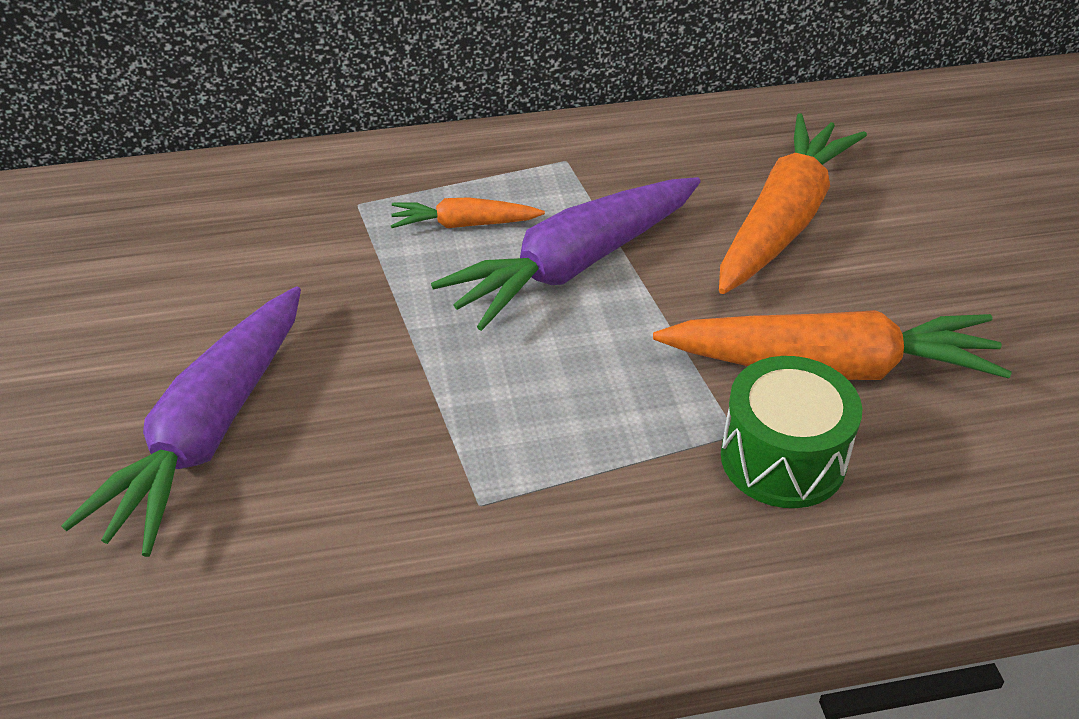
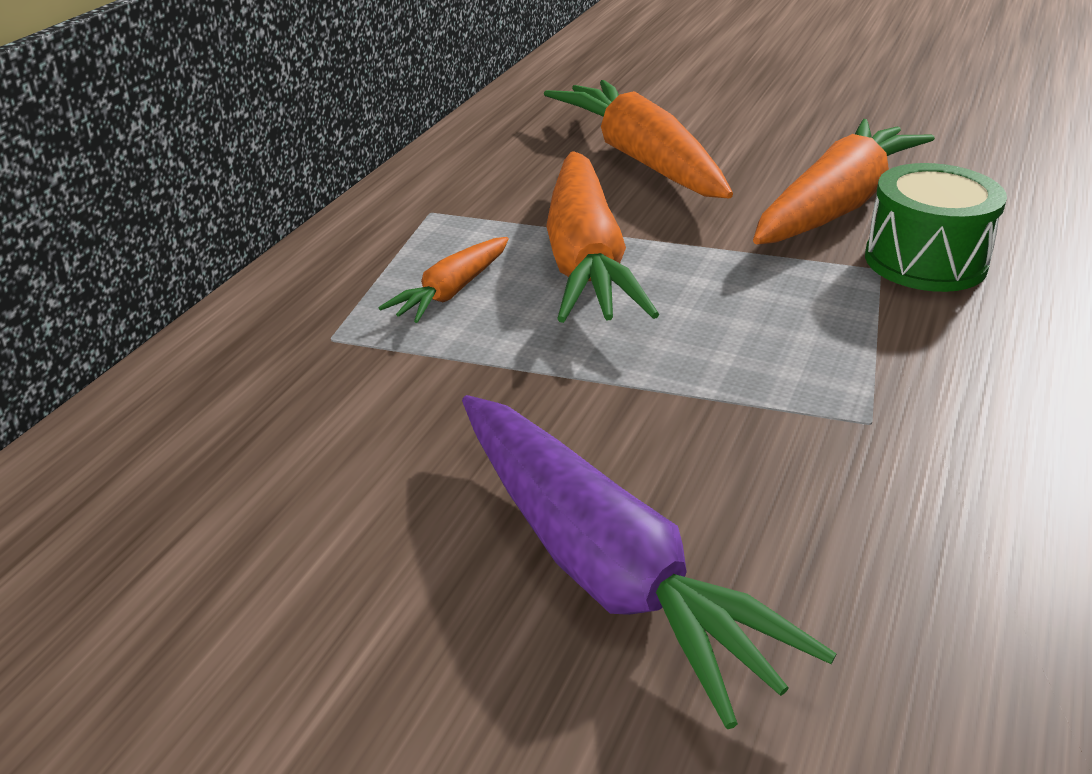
camera: 55 degrees left, 10 degrees down
purple carrot [431,177,701,331] -> orange carrot [546,151,659,323]

